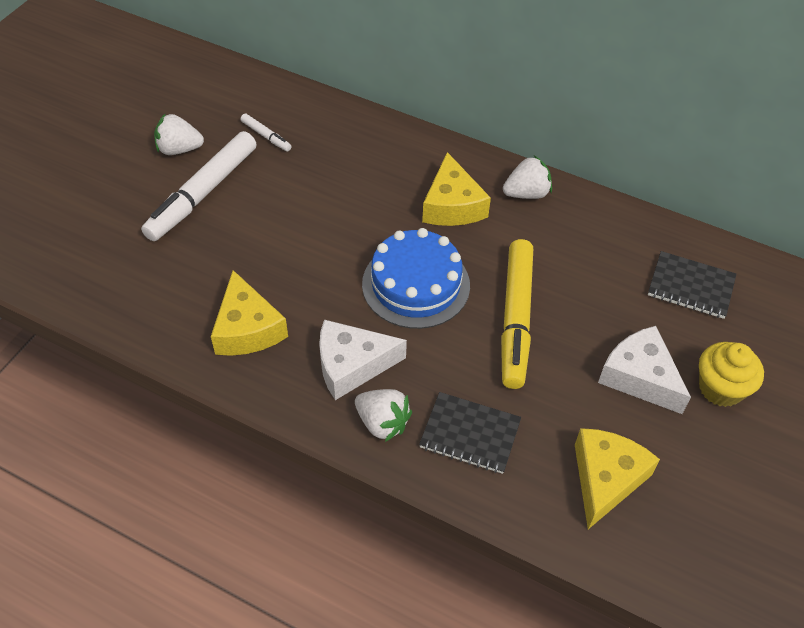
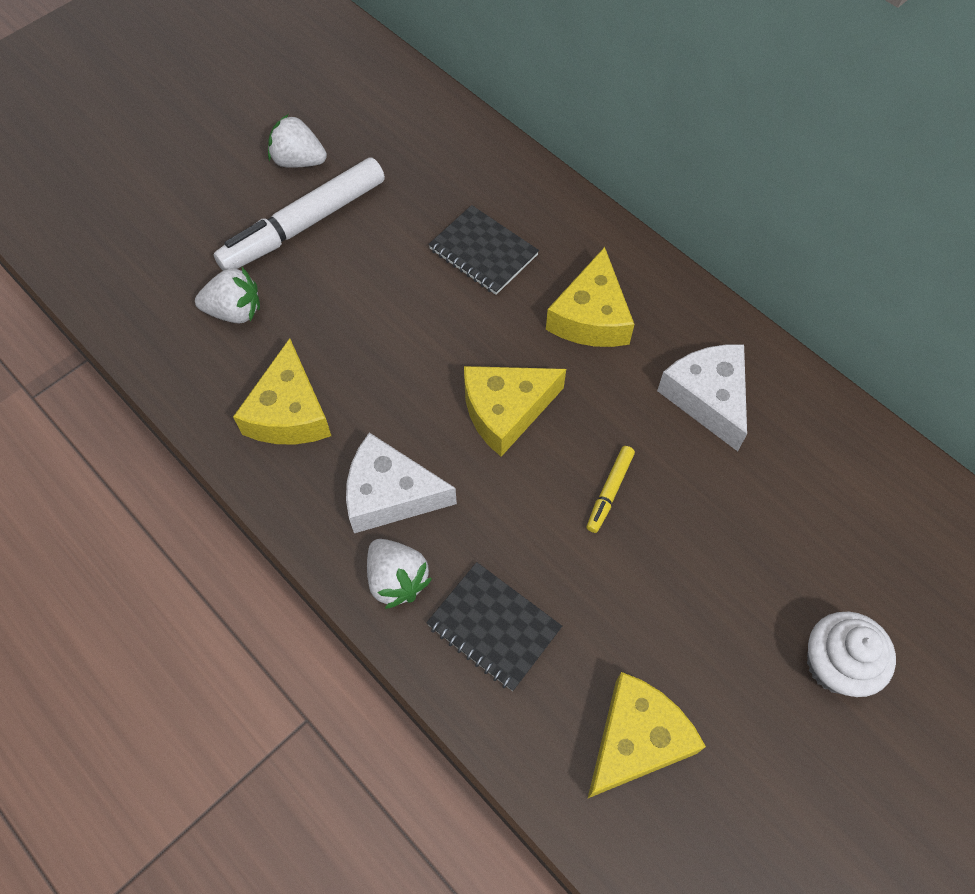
camera: 20 degrees right, 10 degrees up
white marker [241,113,291,151] -> none
blue cake [362,228,470,329] -> yellow cheese [464,366,566,457]
yellow marker [501,239,533,389] -> yellow marker [587,446,635,533], size x0.45
white strawberry [503,156,552,199] -> white strawberry moved to [195,267,260,324]
white cheese [598,326,691,414] -> white cheese moved to [657,344,747,451]
black notebook [648,251,736,319] -> black notebook moved to [428,205,539,295]
yellow cupcake [699,342,764,407] -> white cupcake [807,612,896,697]

